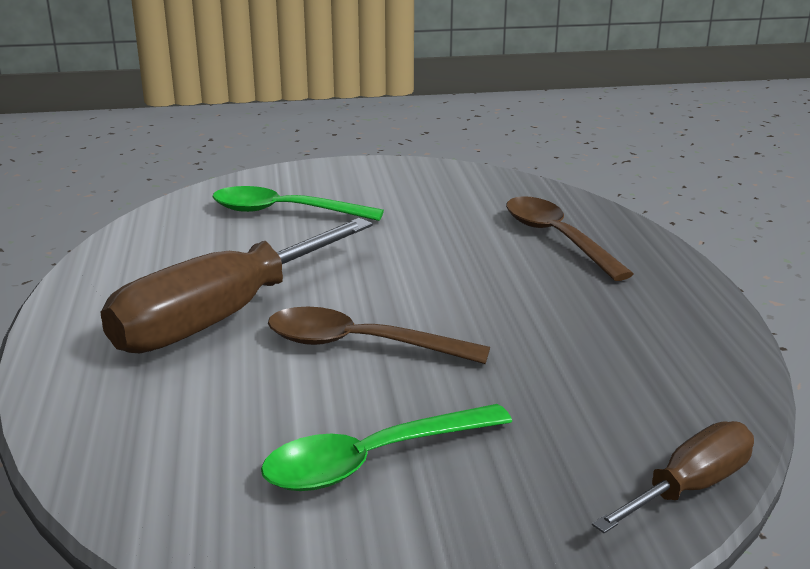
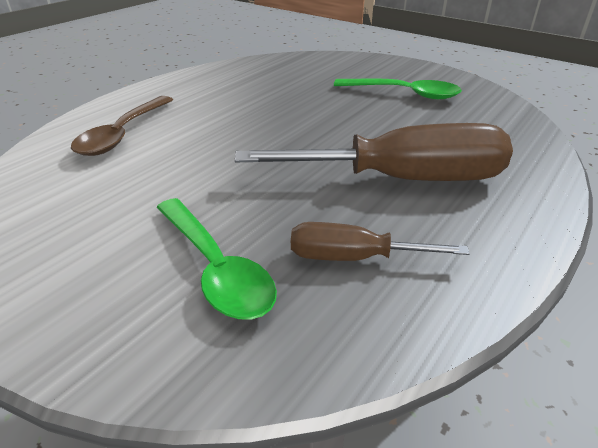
camera: 135 degrees left, 10 degrees up
brown spoon [268,307,490,364] -> none
brown screwdriver [592,421,754,533] -> brown screwdriver moved to [291,222,470,261]

